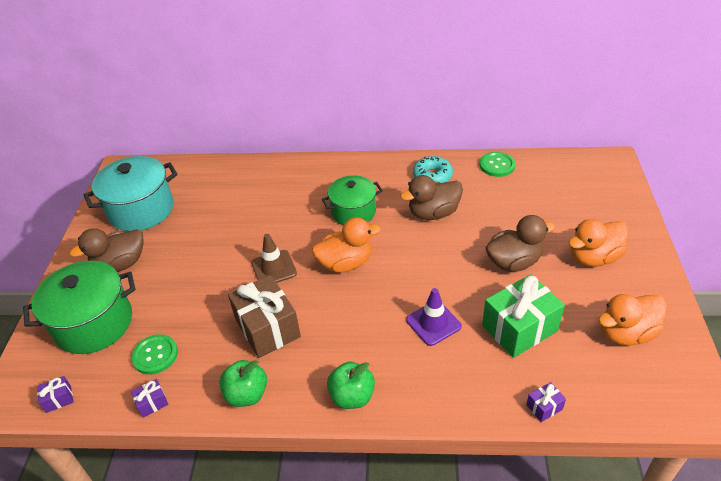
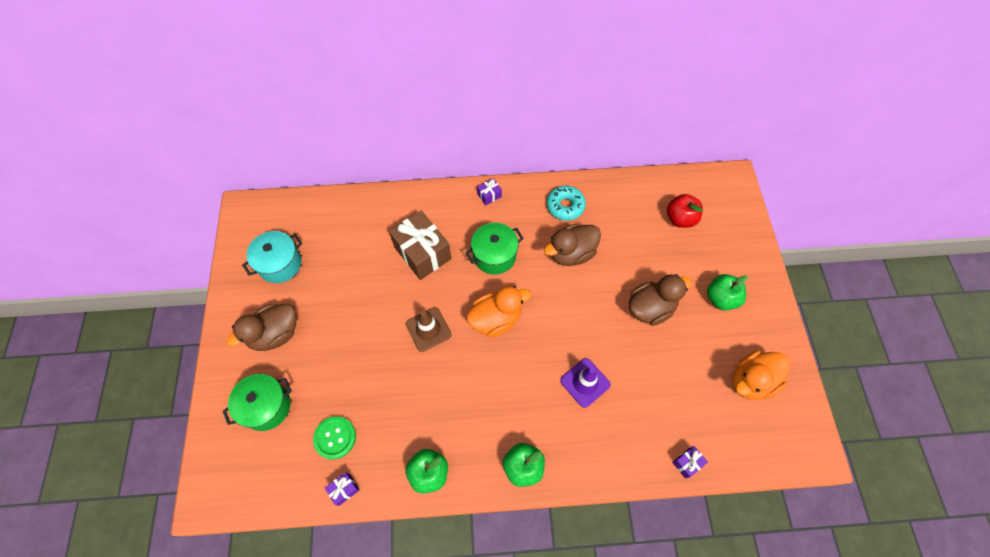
camera: 10 degrees left, 20 degrees up
green pot [23,261,136,354] -> green pot [223,374,292,431], size x0.66
purple gift [37,376,73,413] -> purple gift moved to [477,178,502,205]
turquoise pot [84,156,178,231] -> turquoise pot [242,231,302,283], size x0.66
brown gift [228,275,301,358] -> brown gift moved to [389,211,451,280]
green button [480,152,516,177] -> none
green gift [482,274,565,358] -> none
orange duck [569,219,628,267] -> green apple [707,274,748,311]
none -> red apple [667,194,703,228]

